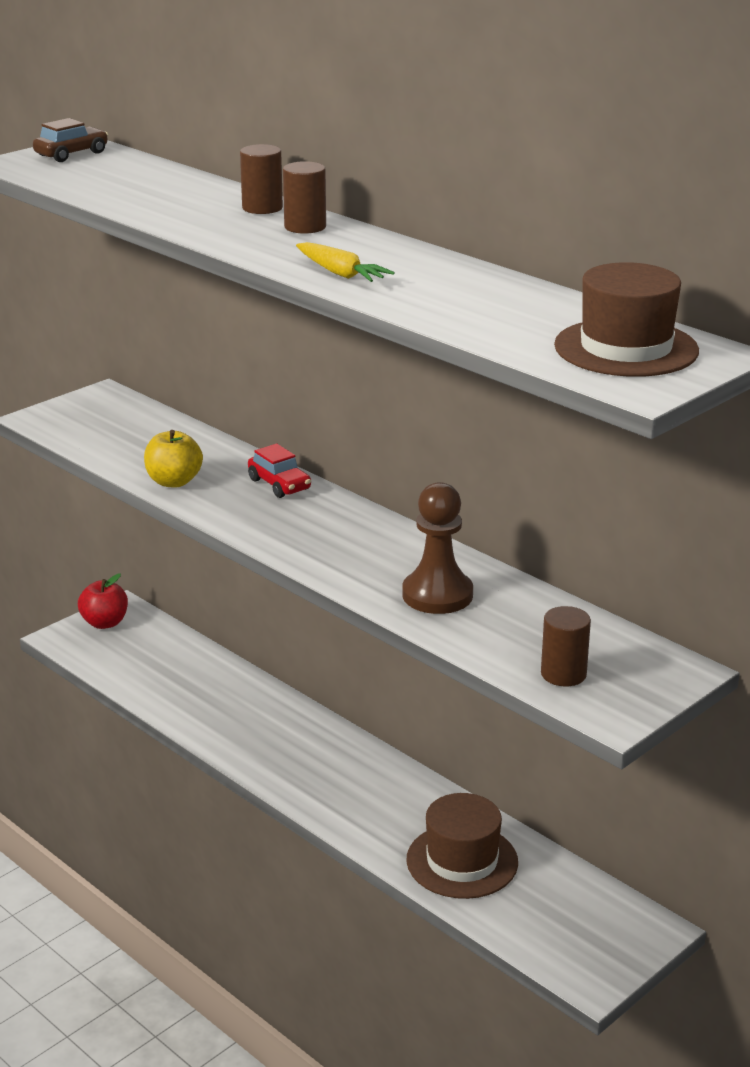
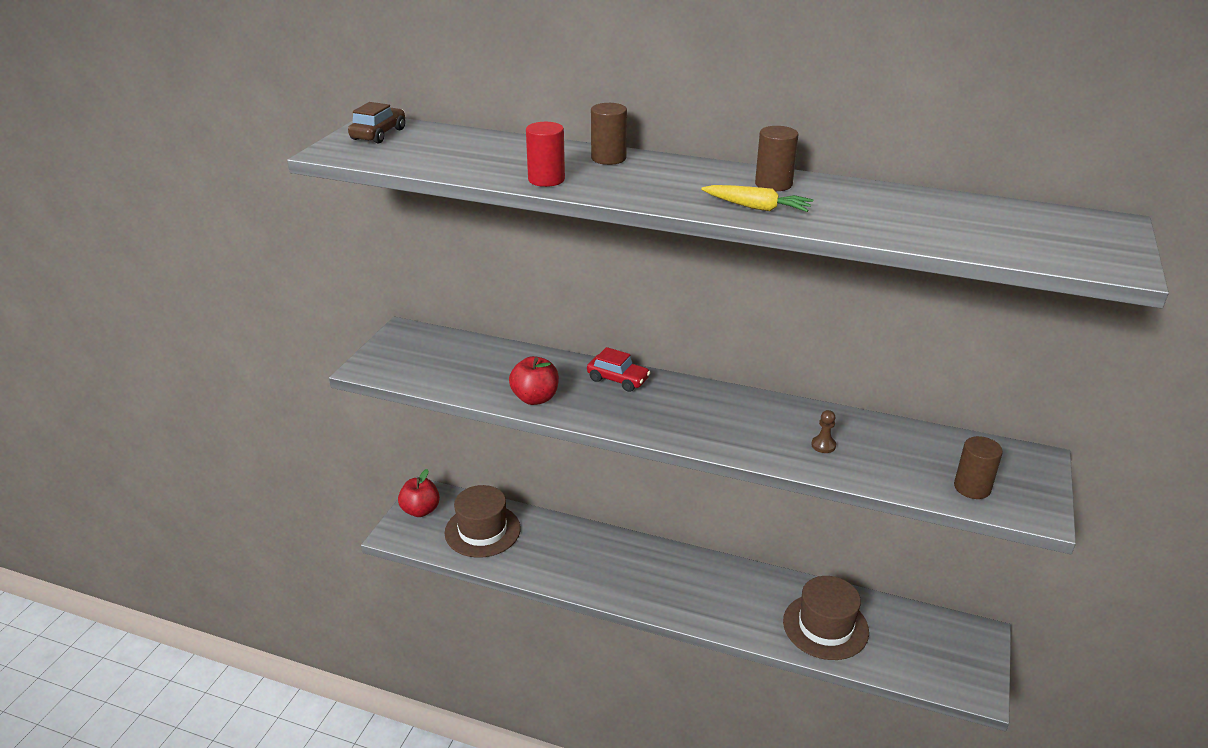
camera: 25 degrees left, 5 degrees up
yellow apple [144,430,203,488] -> red apple [509,356,559,405]
brown cylinder [283,161,326,234] -> brown cylinder moved to [755,126,798,191]
brown pawn [402,482,473,614] -> brown pawn [811,410,836,453], size x0.43
brown hat [554,262,699,377] -> brown hat moved to [445,485,521,558]
none -> red cylinder [526,122,565,187]

